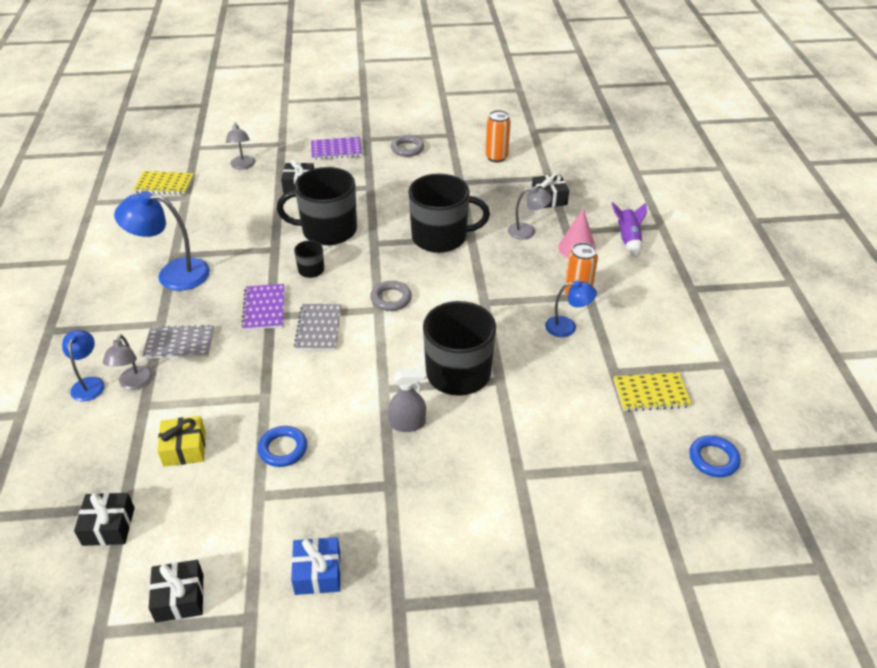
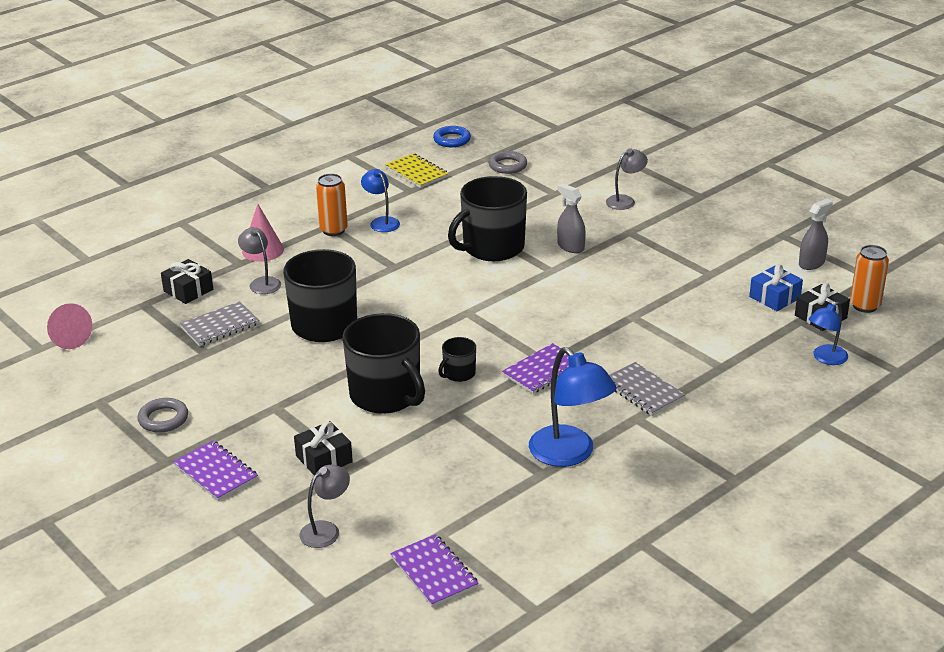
camera: 125 degrees left, 10 degrees down
blue lamp [62,330,105,401] -> blue lamp moved to [809,302,848,365]
grey lamp [103,334,153,390] -> grey lamp moved to [606,148,648,210]
yellow notebook [133,171,194,195] -> purple notebook [390,534,479,607]
black gift [149,560,204,623] -> grey spray bottle [799,199,833,270]
yellow gift [157,416,206,467] -> none
blue ring [258,426,307,467] -> none
blue gift [291,537,341,595] -> blue gift moved to [749,264,803,311]
grey notebook [294,304,341,350] -> grey notebook moved to [180,301,260,346]
grey ring [370,281,412,311] -> grey ring moved to [489,151,527,174]
orange can [485,110,511,163] -> orange can moved to [850,245,889,313]
purple rocket [611,202,647,258] -> none
none -> pink cone [47,303,92,349]

